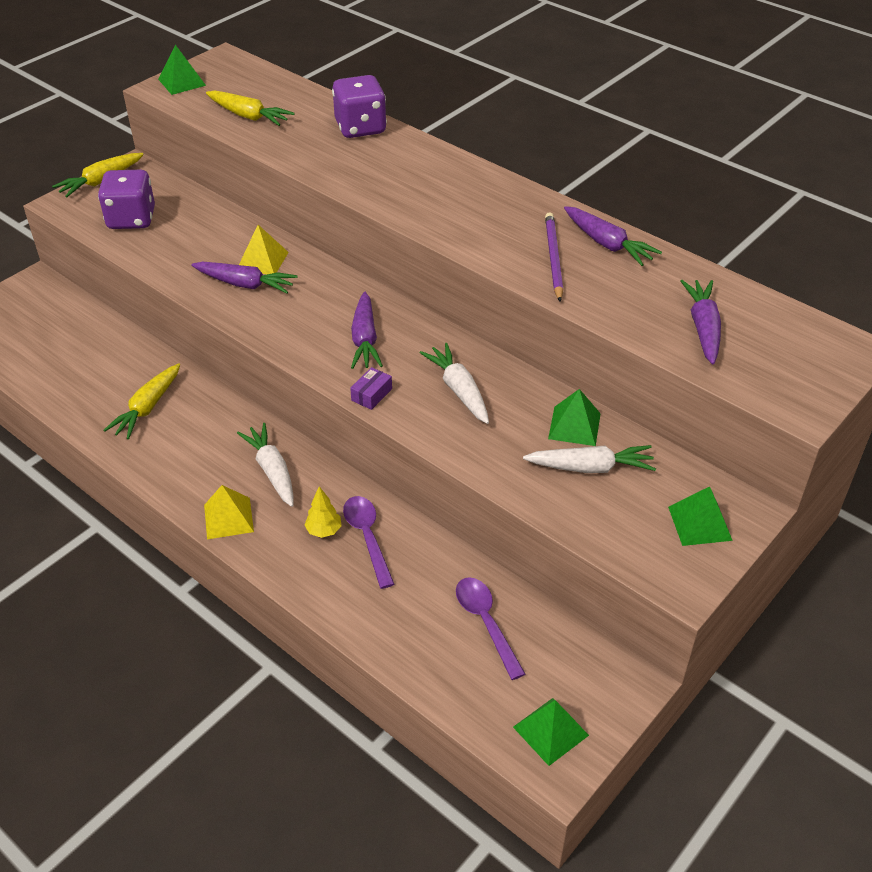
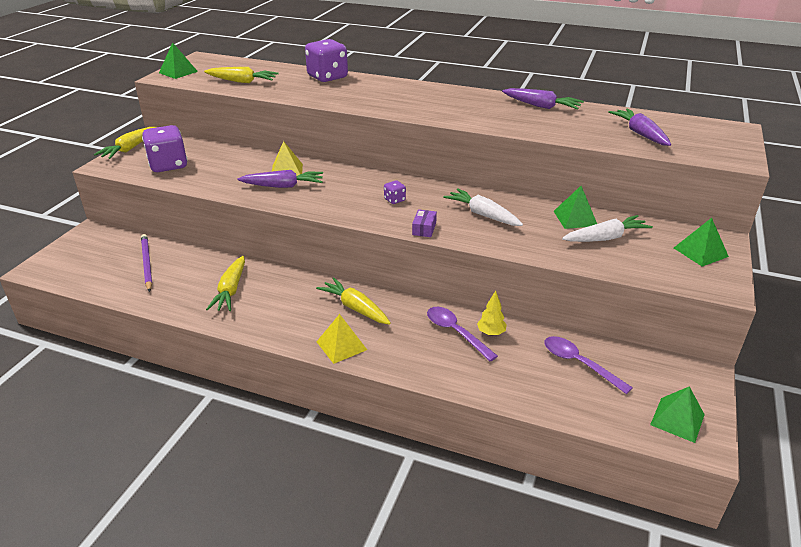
camera: 20 degrees left, 10 degrees down
white carrot [237,423,294,507] -> yellow carrot [316,277,391,324]
yellow tree [304,486,342,538] -> yellow tree moved to [477,291,507,336]
purple carrot [351,292,383,369] -> purple dice [384,180,406,204]
purple pencil [545,212,563,301] -> purple pencil moved to [141,234,152,292]

